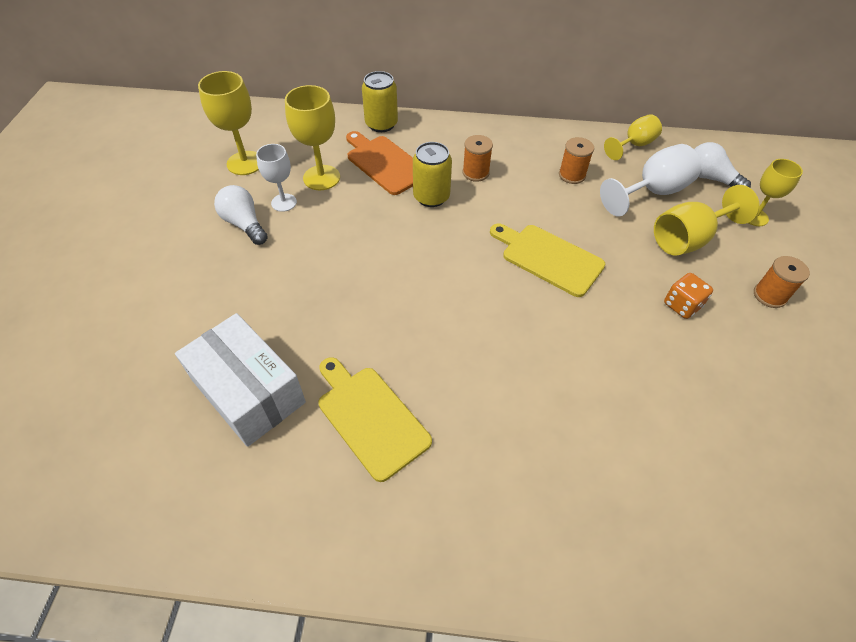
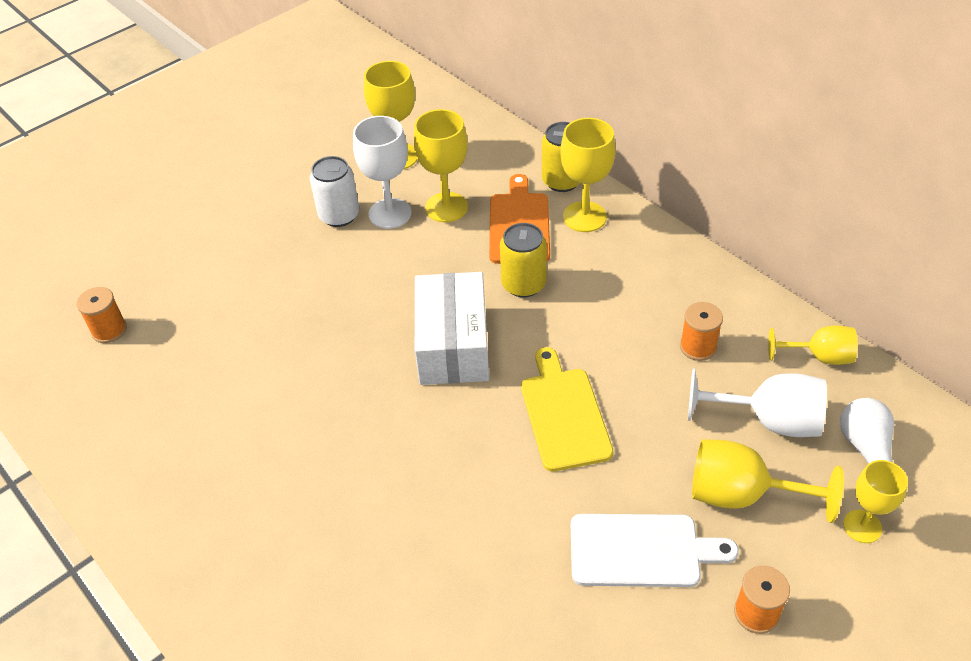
camera: 45 degrees right, 5 degrees down
white box [175,313,306,447] -> white box moved to [415,272,489,385]
white light bulb [214,185,268,245] -> white can [310,156,359,227]
white goblet [256,144,297,212] -> white goblet [353,116,411,229], size x1.52
yellow cutting board [319,357,432,482] -> none
orange spool [463,135,493,182] -> orange spool moved to [77,287,127,343]
orange dice [664,273,713,319] -> white cutting board [571,514,739,587]
none -> yellow goblet [560,118,616,232]

